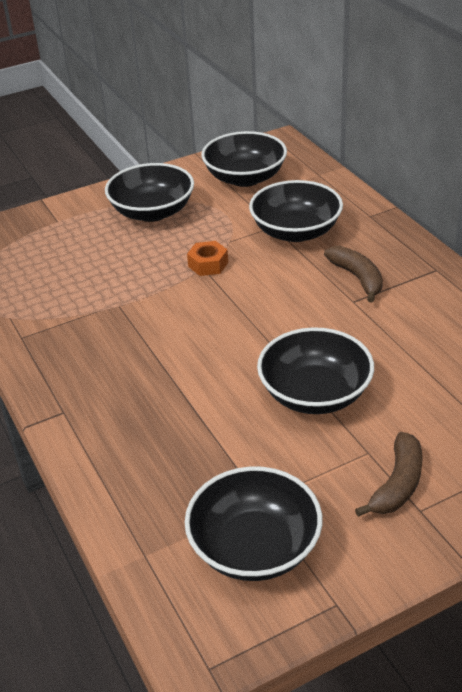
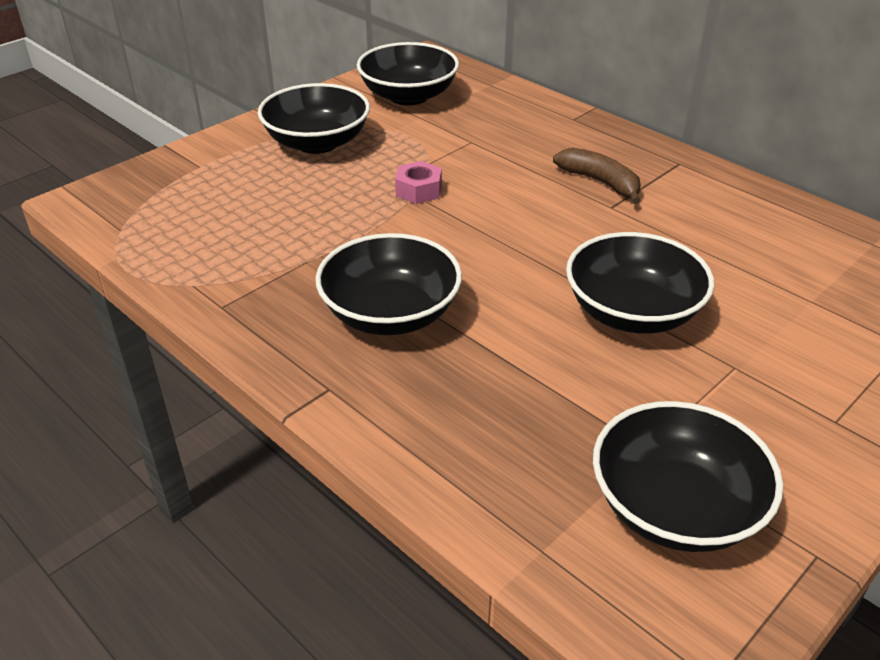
camera: 20 degrees left, 0 degrees up
orange nut [187,241,228,276] -> pink nut [395,161,442,204]
black bowl [249,180,343,242] -> black bowl moved to [315,233,462,335]
brown banana [355,432,423,517] -> none

